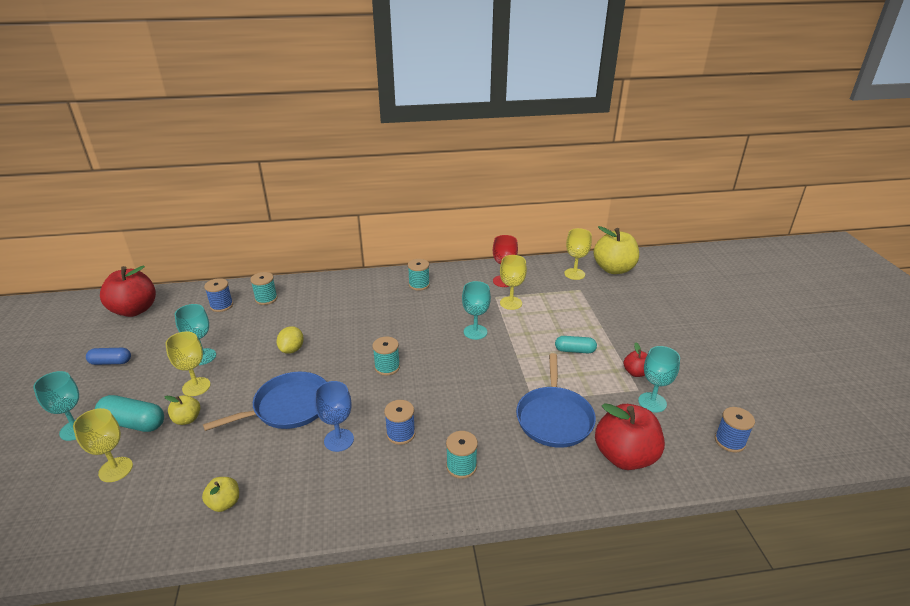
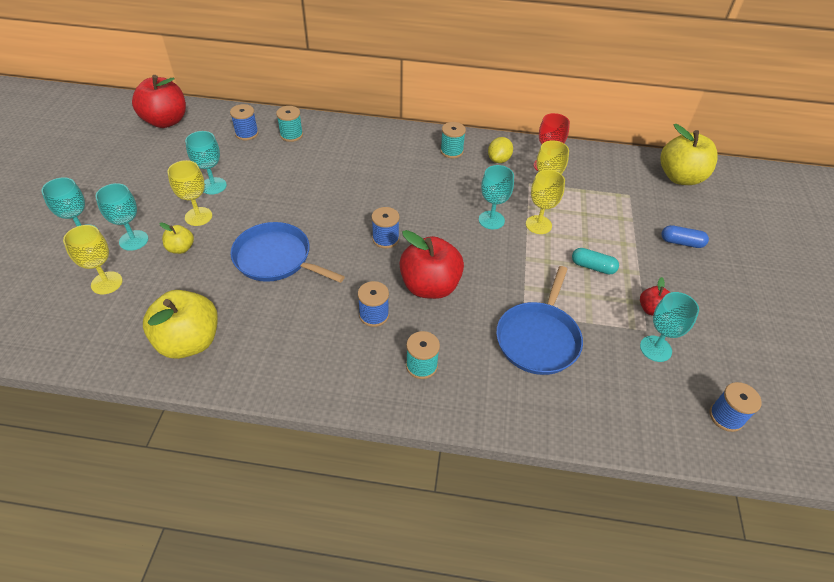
camera: 15 degrees right, 15 degrees up
blue capsule [86,348,131,365] -> blue capsule moved to [661,225,709,248]
turquoise capsule [95,395,164,432] -> turquoise goblet [95,183,148,251]
yellow apple [202,477,239,512] -> yellow apple [143,290,218,359], size x2.05
blue pan [203,372,327,431] -> blue pan turned 135 degrees counterclockwise [230,222,345,283]
yellow lemon [276,326,304,354] -> yellow lemon moved to [488,137,513,163]
blue goblet [315,381,354,452] -> none
turquoise spool [372,336,400,376] -> blue spool [372,207,400,248]
yellow goblet [564,228,592,280] -> yellow goblet moved to [526,170,565,234]
red apple [595,403,665,470] -> red apple moved to [399,230,464,299]

